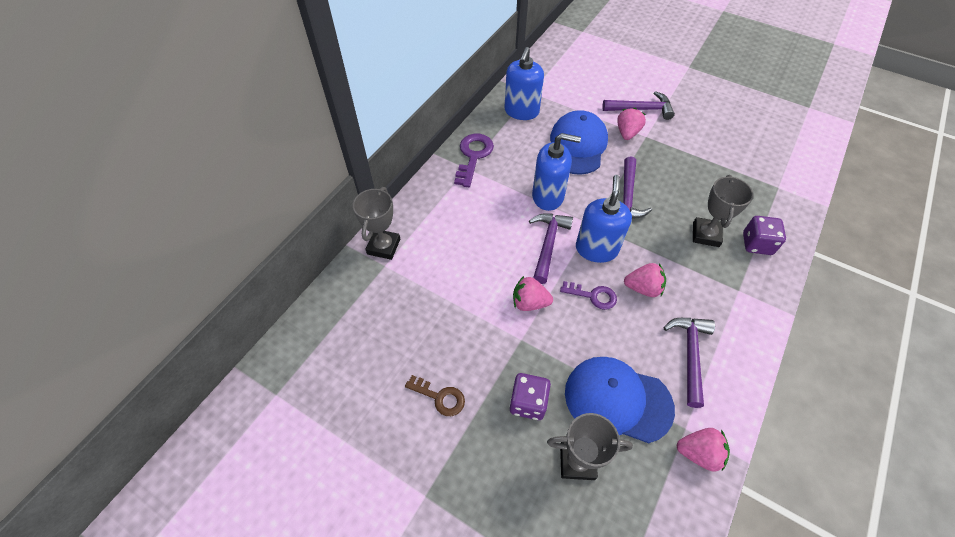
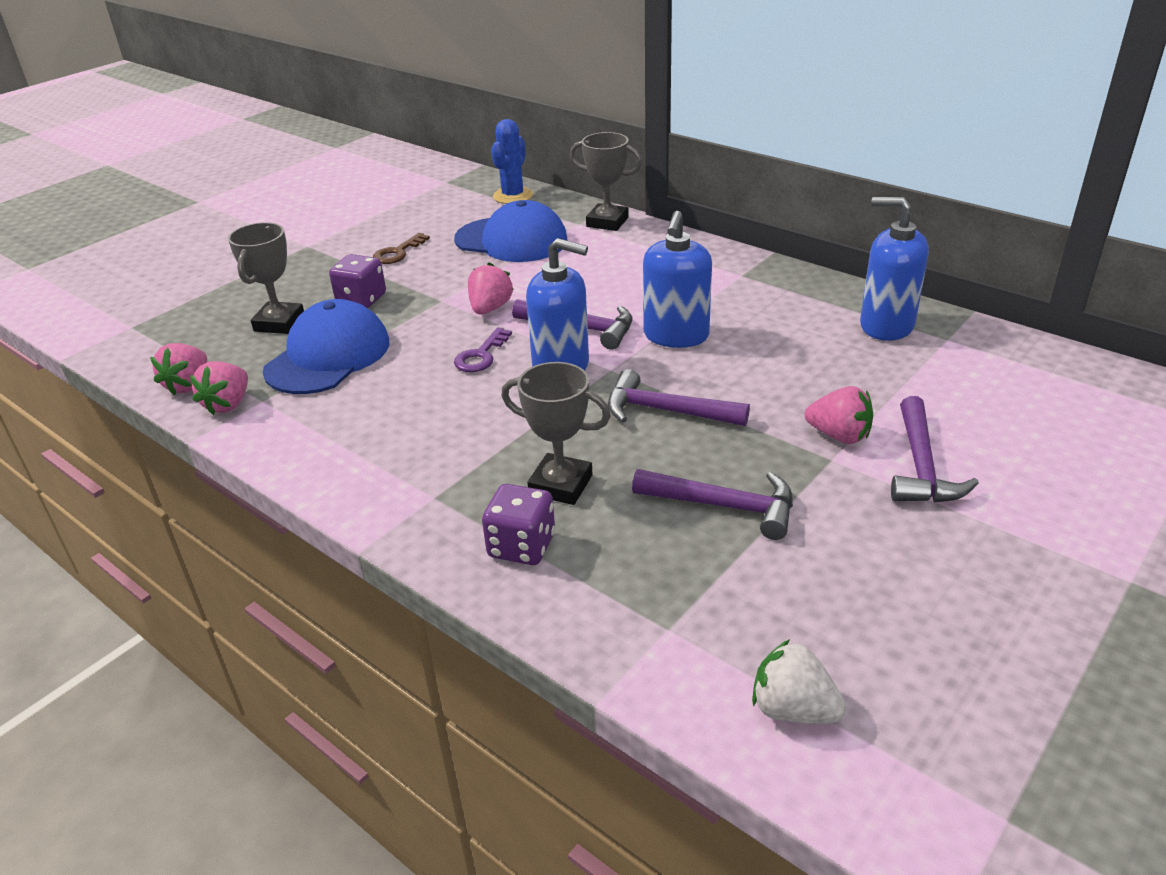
camera: 100 degrees right, 20 degrees down
purple key [454,134,494,187] -> none
blue cap [550,110,608,175] -> blue cap moved to [454,200,567,262]
pink strawberry [624,263,666,297] -> pink strawberry moved to [150,343,207,396]
purple hammer [664,318,715,408] -> purple hammer moved to [632,469,793,540]
none -> blue cactus [491,119,533,204]
none -> white strawberry [752,639,846,724]

